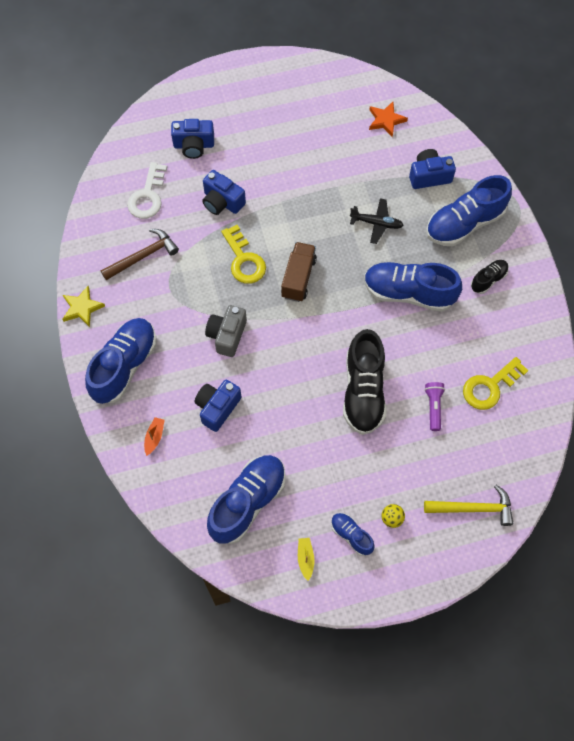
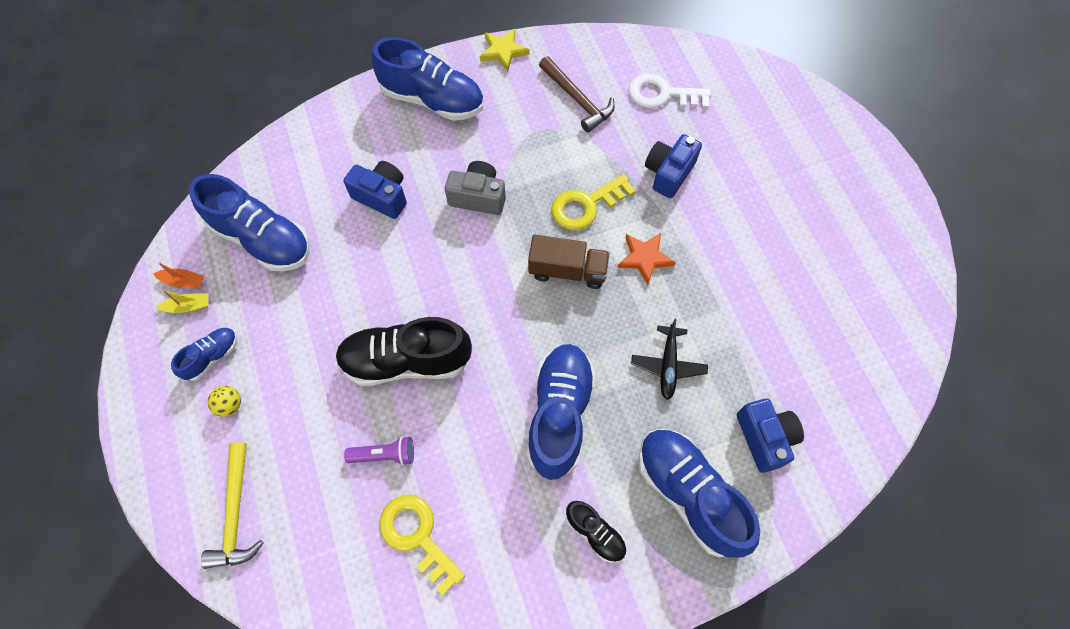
camera: 85 degrees right, 0 degrees up
orange boat [144,417,165,456] -> orange boat moved to [153,262,204,288]
blue camera [171,119,214,159] -> none
orange star [369,102,408,137] -> orange star moved to [617,233,676,285]

